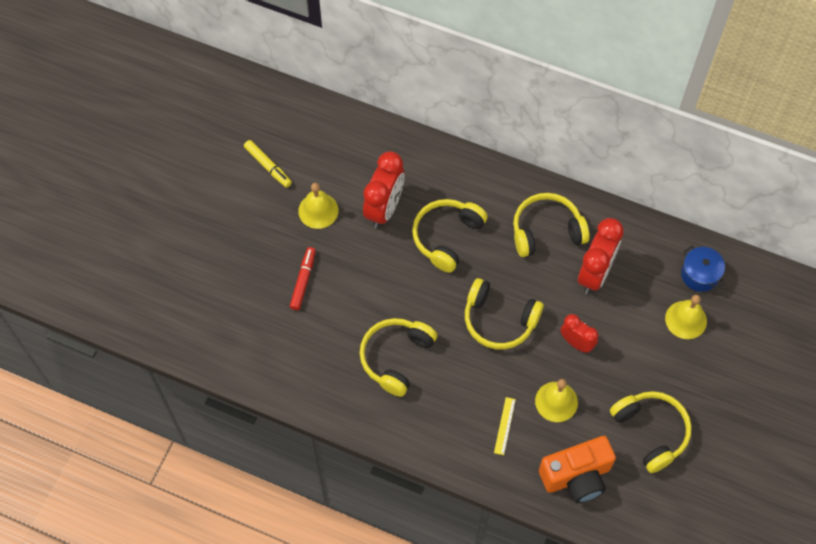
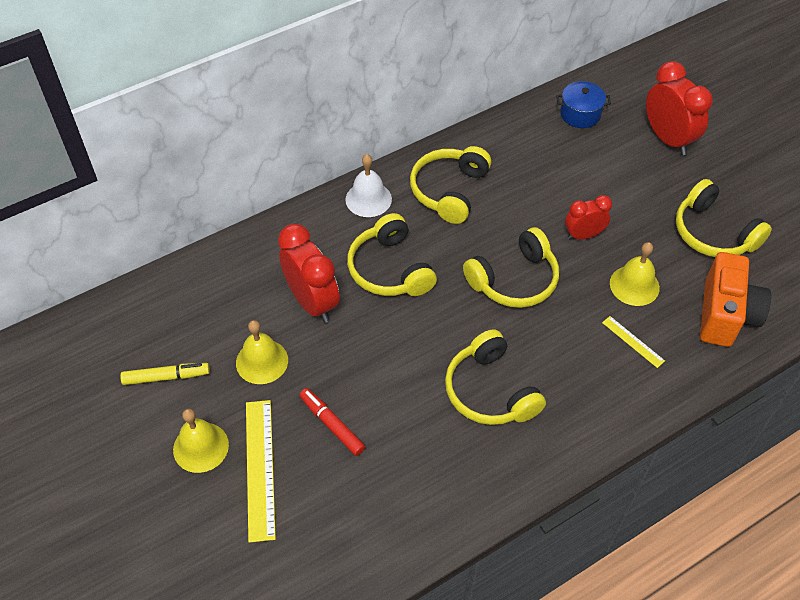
camera: 55 degrees left, 10 degrees down
red clock [578,218,624,294] -> red clock moved to [646,61,713,155]
yellow headphones [610,391,692,473] -> yellow headphones turned 135 degrees counterclockwise [676,179,772,257]
yellow bell [665,295,707,339] -> yellow bell moved to [173,409,229,473]
none -> yellow ruler [246,400,276,543]
none -> white bell [345,154,392,217]

